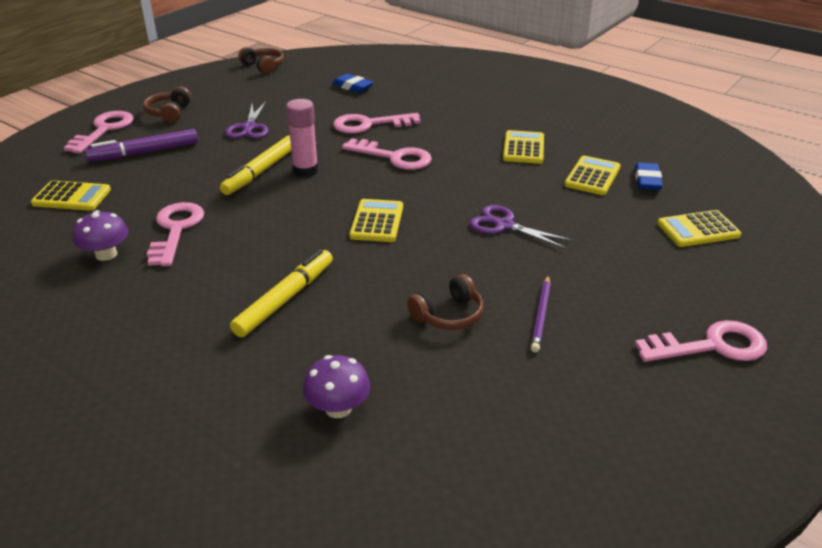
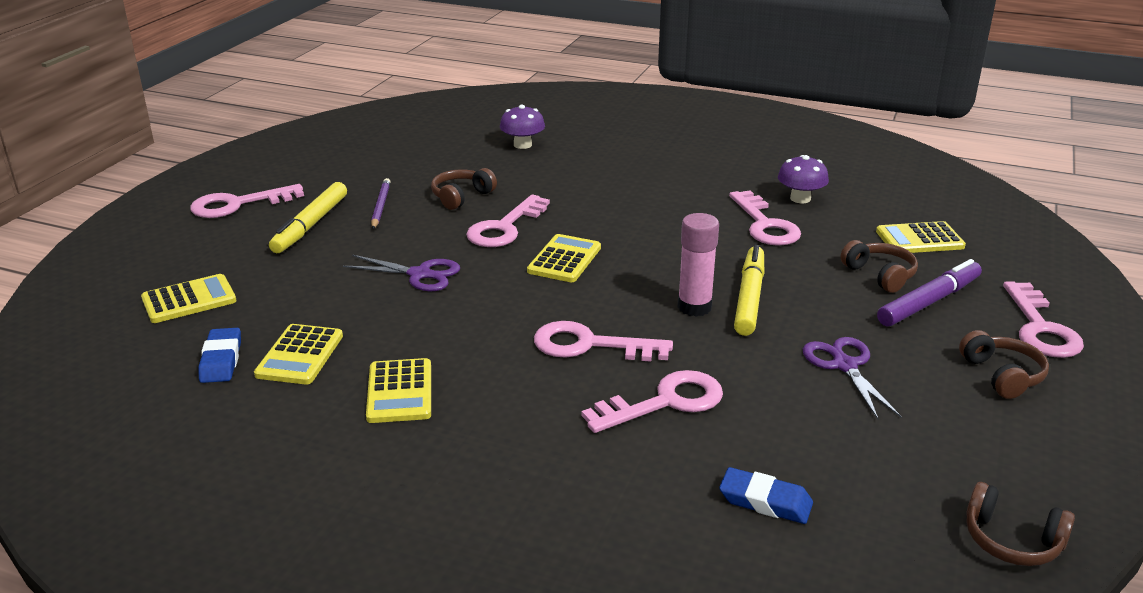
camera: 165 degrees right, 5 degrees down
yellow marker [230,249,333,337] -> yellow marker moved to [269,182,347,253]
yellow calculator [349,199,403,242] -> yellow calculator turned 150 degrees counterclockwise [527,234,601,282]
none -> pink key [466,194,550,247]
none -> brown headphones [841,240,918,293]

